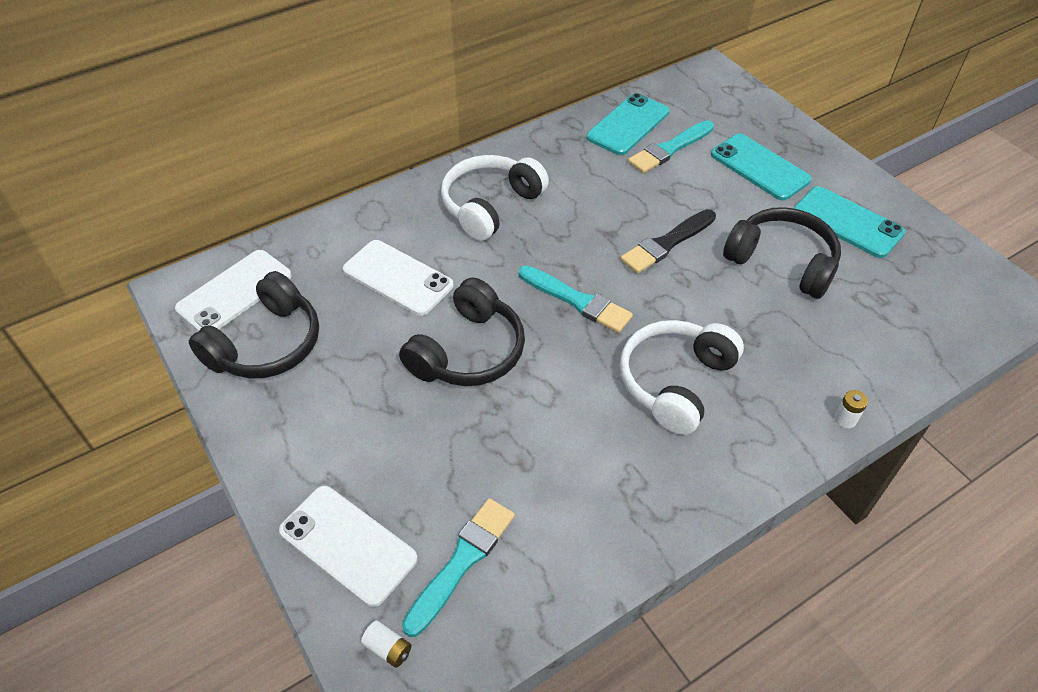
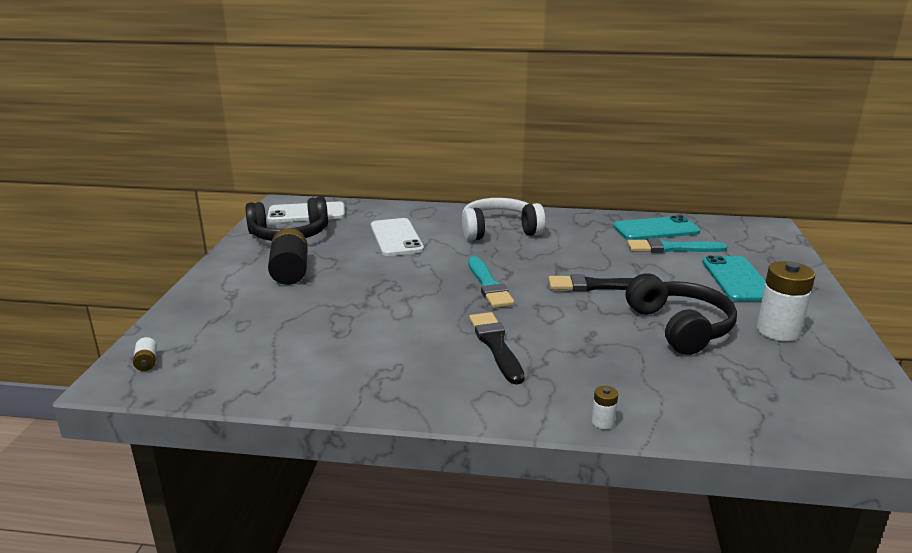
camera: 40 degrees right, 25 degrees down
white phone [279,486,418,607] -> none
black headphones [399,278,525,386] -> none
turquoise brush [402,498,515,637] -> none
white headphones [620,320,744,435] -> black brush [469,312,525,384]
turquoise phone [794,186,905,258] -> white battery [756,261,815,341]
none -> black battery [268,228,307,285]

